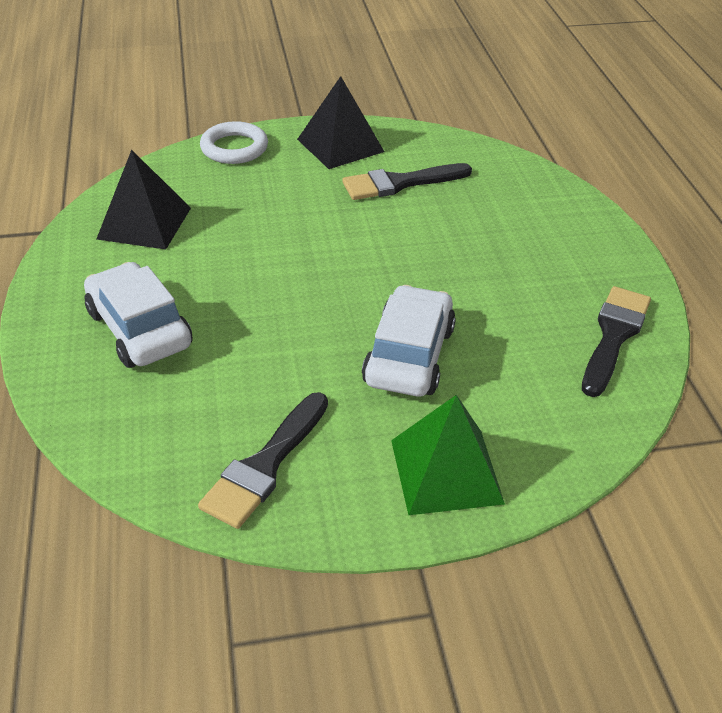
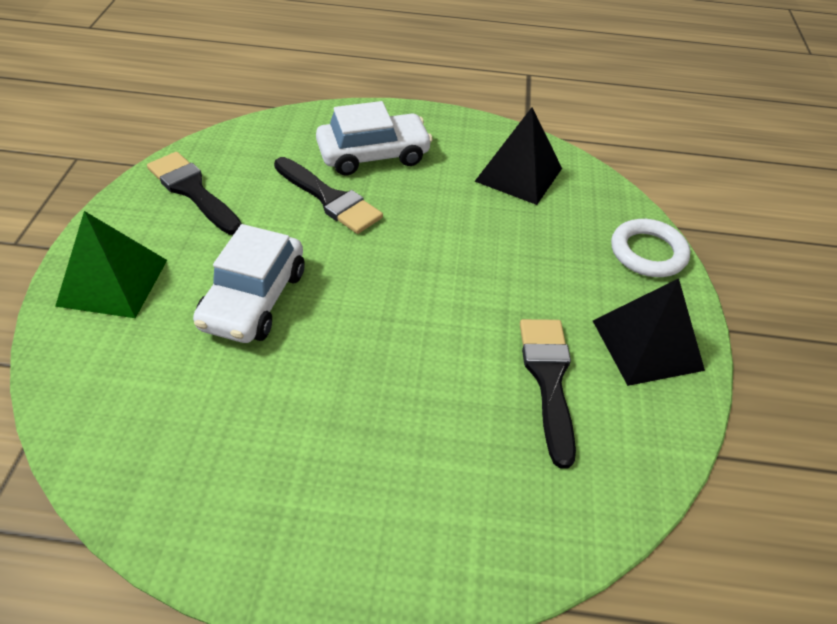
camera: 105 degrees right, 5 degrees up
white car [362,285,456,397] -> white car turned 75 degrees clockwise [193,224,304,343]
black brush [582,286,651,397] -> black brush moved to [274,157,383,234]

